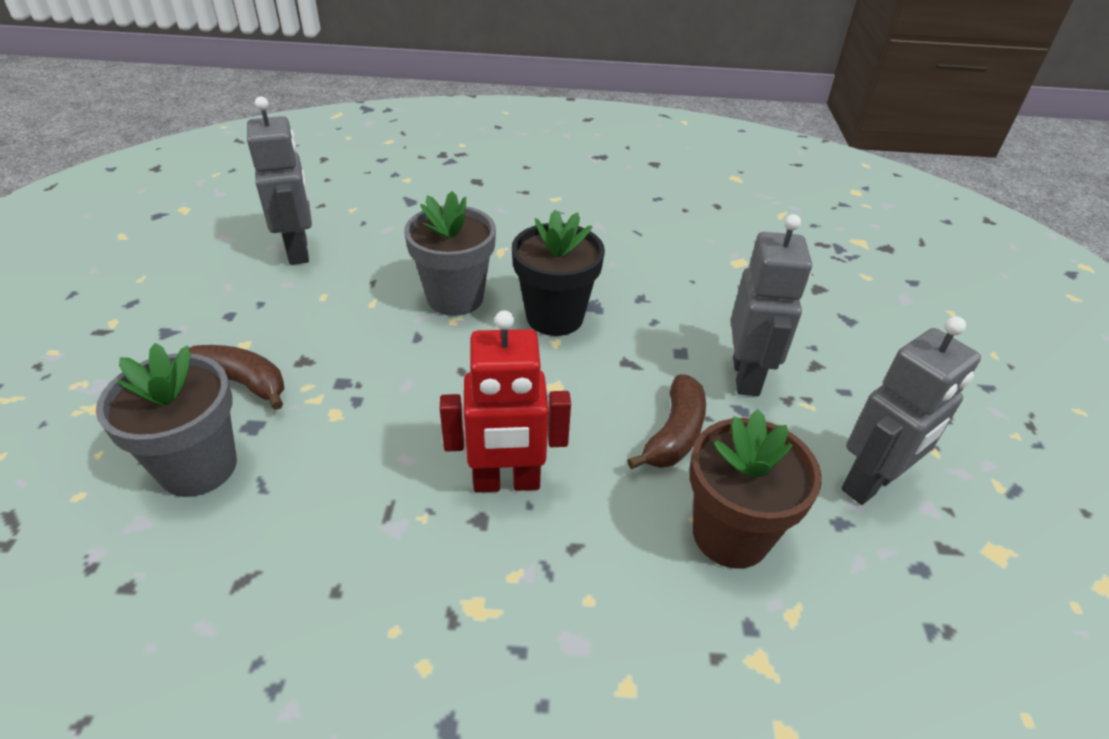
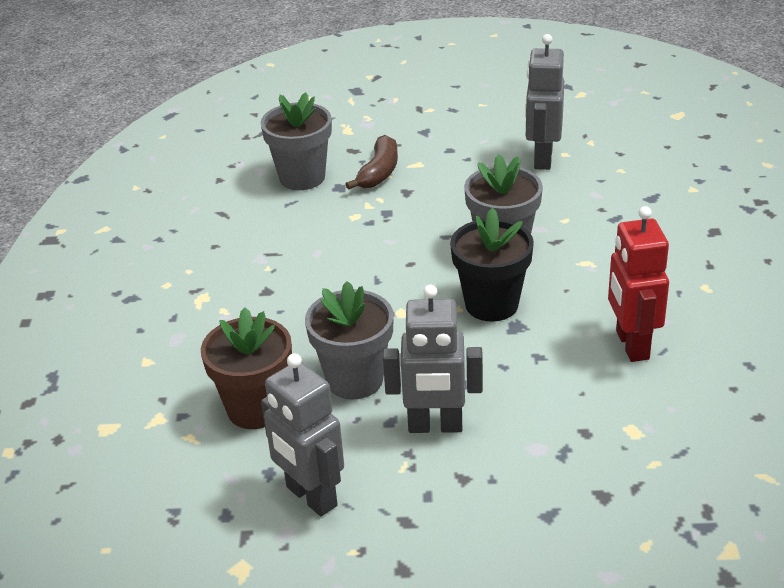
camera: 90 degrees right, 5 degrees down
grey robot [247,96,312,265] -> grey robot turned 120 degrees clockwise [525,34,564,170]
red robot [440,310,571,493] -> red robot moved to [608,206,669,362]
brown banana [627,374,706,469] -> grey flower pot [305,281,394,400]

